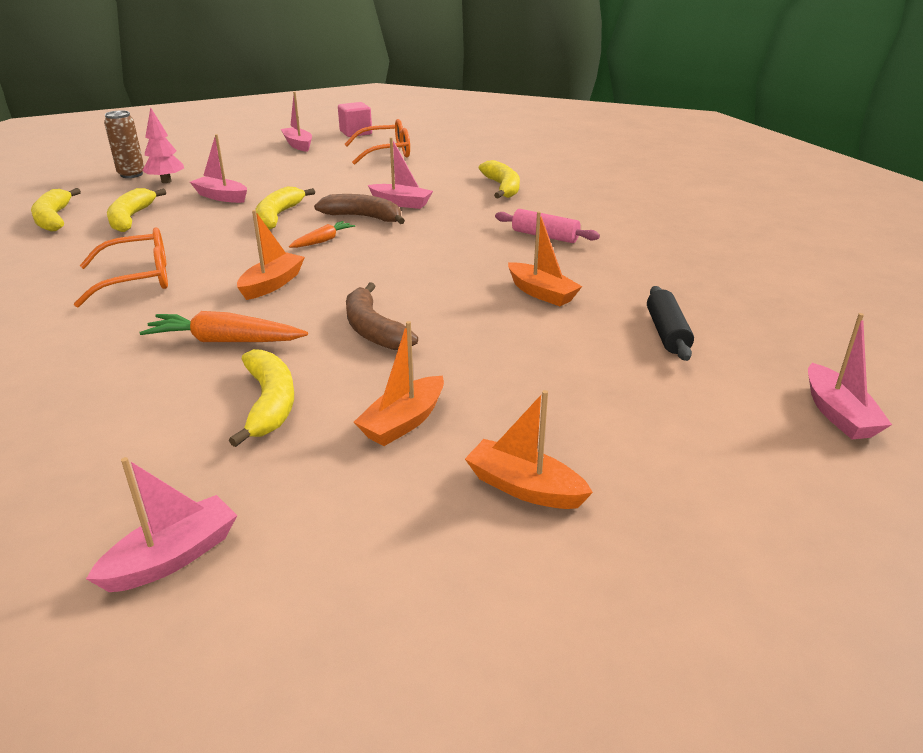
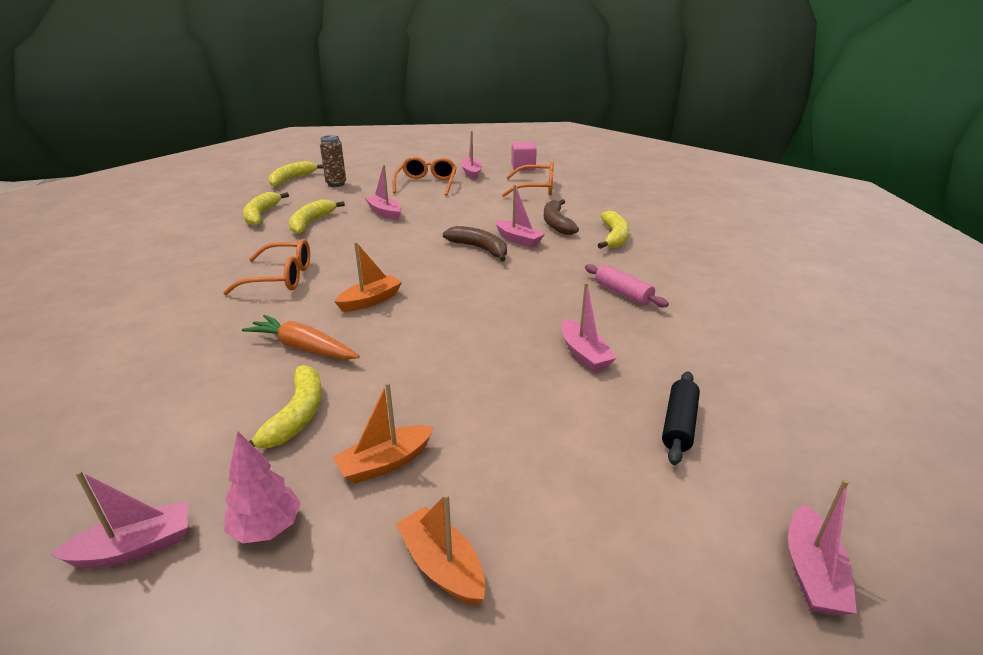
camera: 20 degrees right, 0 degrees up
pink tree [142,107,184,183] -> pink tree moved to [225,431,301,543]
yellow banana [255,187,315,230] -> yellow banana moved to [269,161,323,187]
orange carrot [289,221,355,248] -> none
brown banana [346,282,418,350] -> brown banana moved to [544,199,579,235]
orange boat [508,211,582,306] -> pink boat [561,282,616,372]
none -> orange glasses [393,157,457,196]

